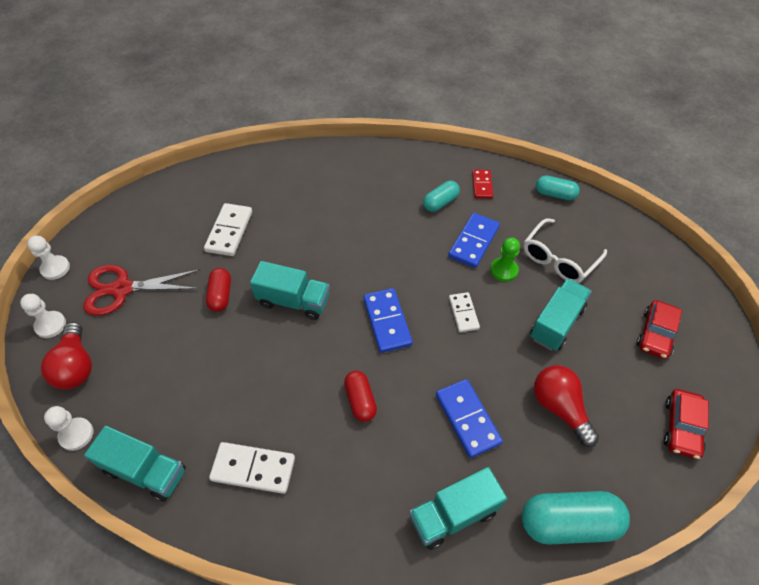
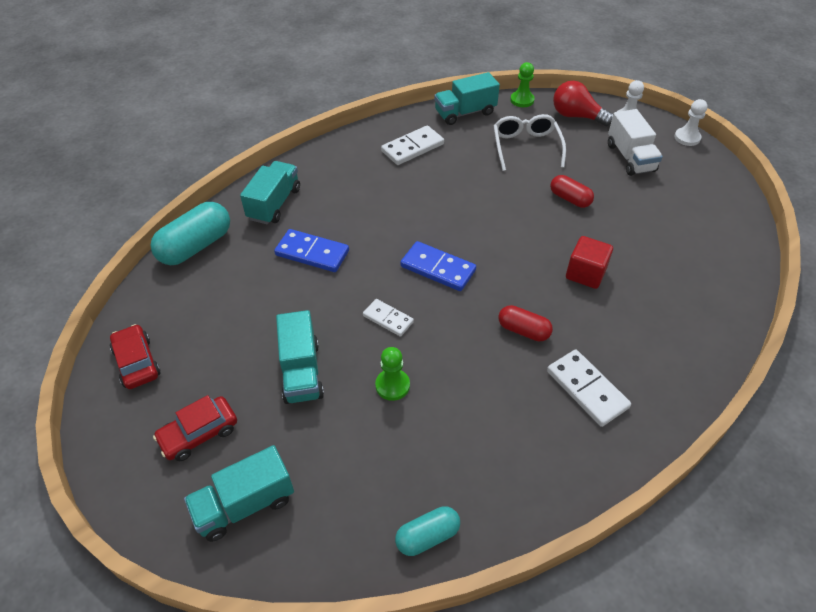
camera: 135 degrees right, 5 degrees down
white pawn [44,406,94,451] -> green pawn [510,62,535,107]
red scissors [83,265,200,316] -> white truck [608,109,663,176]
white domino [204,203,252,256] -> white domino moved to [547,349,631,427]
turquoise truck [250,261,330,320] -> turquoise truck moved to [184,445,294,542]
red capsule [344,371,377,422] -> red capsule moved to [498,305,553,341]
turquoise capsule [423,181,460,212] -> none
blue domino [448,213,500,268] -> none
red domino [472,170,493,199] -> none
white glasses [524,218,607,283] -> white glasses moved to [494,114,566,171]
red light bulb [534,365,599,447] -> none
red car [637,300,682,359] -> red car turned 105 degrees counterclockwise [153,395,237,461]
none -> red cube [566,236,613,289]

